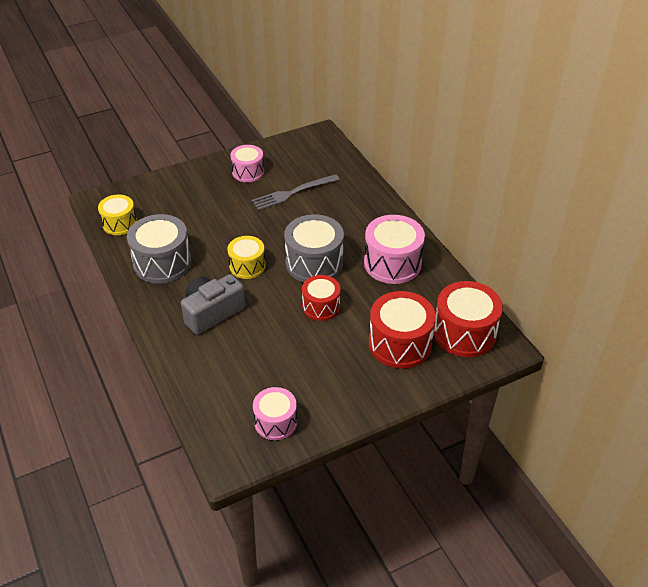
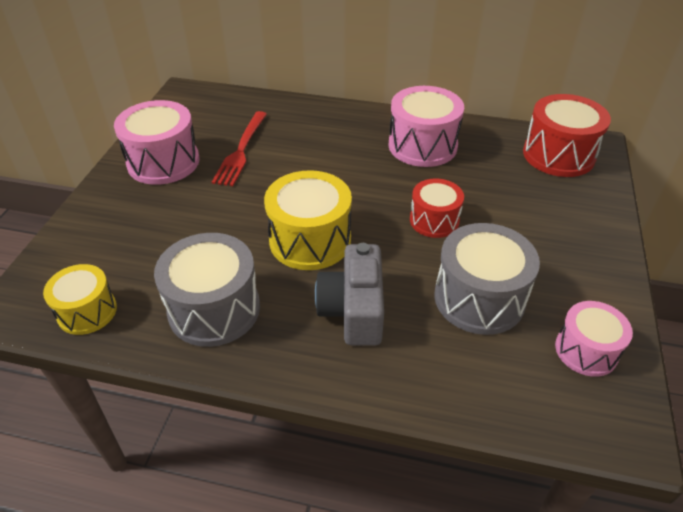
camera: 50 degrees left, 0 degrees up
yellow drum [227,236,266,279] -> yellow drum [264,170,352,270], size x1.60
pink drum [230,145,264,182] -> pink drum [114,100,200,185], size x1.60
grey fork [252,174,340,210] -> red fork [212,111,267,186]
grey drum [284,214,344,282] -> grey drum moved to [434,223,540,335]
red drum [369,291,436,368] -> none

